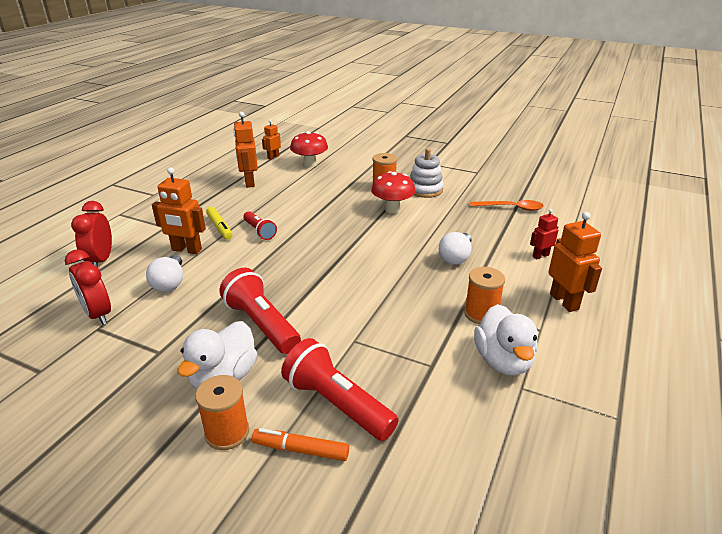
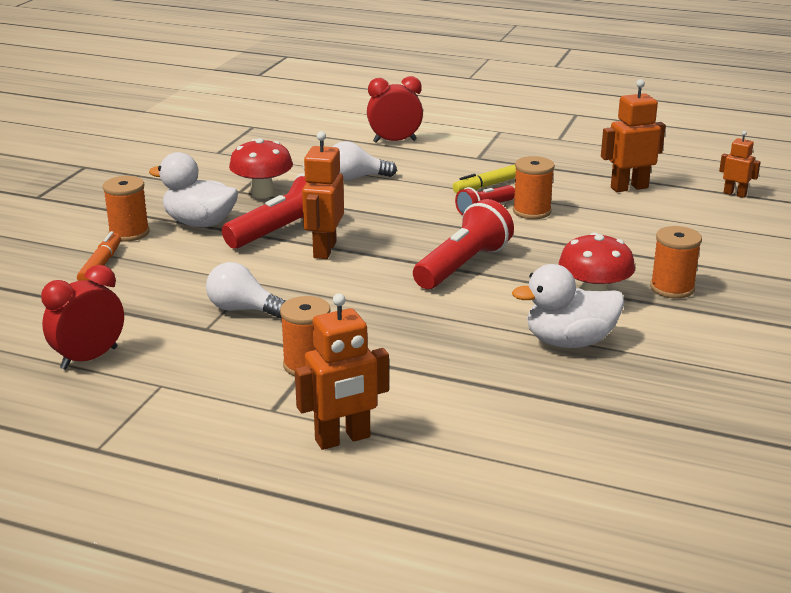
camera: 85 degrees right, 5 degrees down
red clock [65,249,111,325] -> red clock moved to [41,265,124,370]
orange robot [152,167,206,254] -> orange robot moved to [302,131,344,259]
red flashlight [281,338,398,441] -> red flashlight moved to [413,199,514,289]
red mushroom [290,131,328,168] -> red mushroom moved to [229,138,293,199]
white stacking toy [410,148,444,198] -> none
white light bulb [439,232,472,265] -> white light bulb moved to [206,262,287,318]
orange spoon [470,200,544,211] -> none
white duck [474,304,538,376] -> white duck moved to [512,264,624,348]
red robot [530,209,558,259] -> none
none -> orange spool [513,156,555,219]

